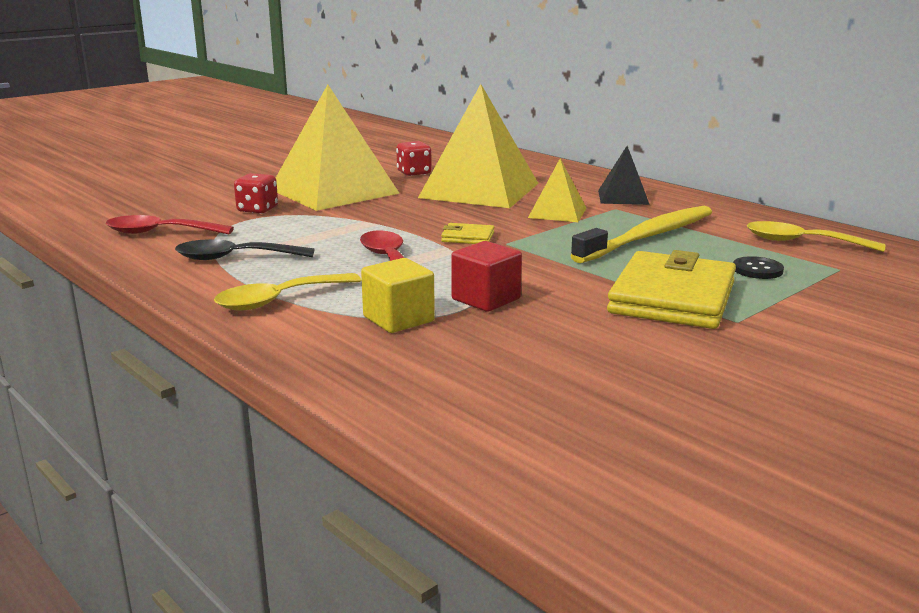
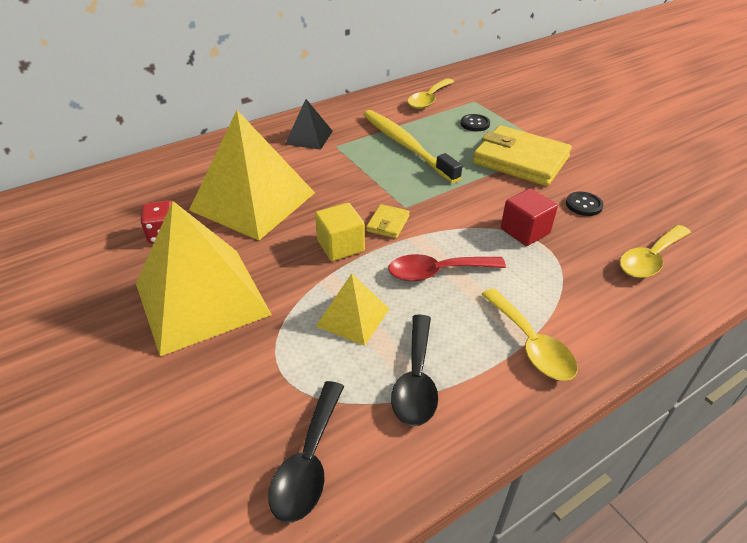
camera: 80 degrees left, 20 degrees up
red spoon [106,215,234,234] -> black spoon [268,381,344,522]
red dice [234,173,278,214] -> none
yellow cube [361,258,435,333] -> yellow cube moved to [315,203,365,261]
yellow pyramid [528,158,586,222] -> yellow pyramid moved to [316,273,389,346]
none -> black button [566,192,604,216]
none -> yellow spoon [620,225,691,278]

